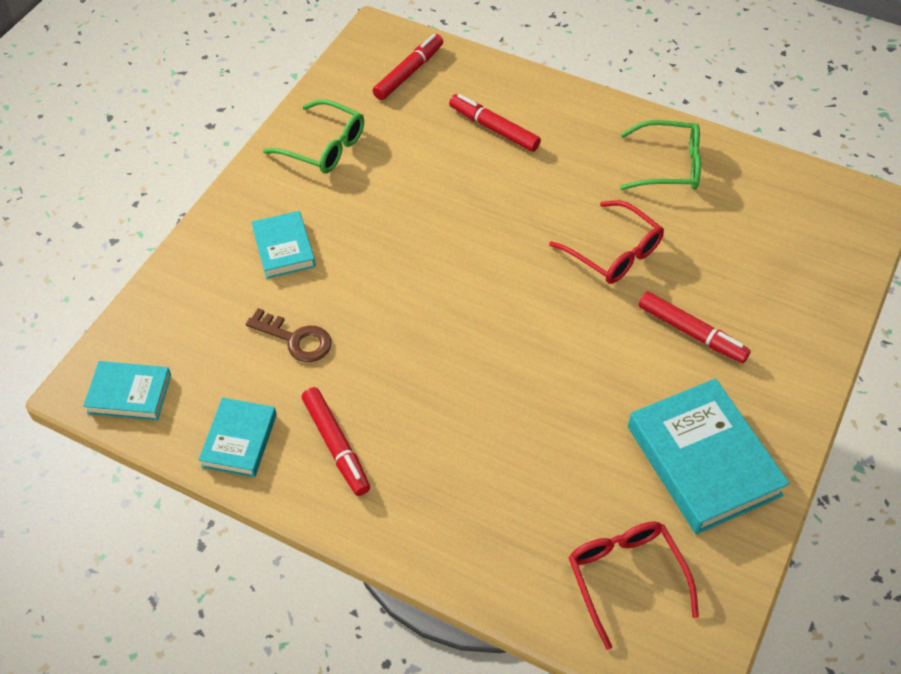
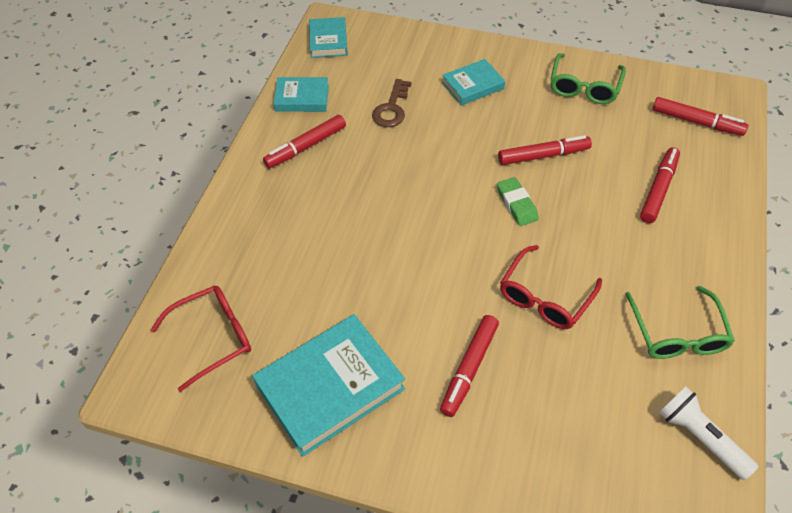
camera: 80 degrees right, 0 degrees up
none -> green eraser [497,177,539,226]
none -> red marker [498,135,592,165]
none -> white flashlight [659,386,758,480]

